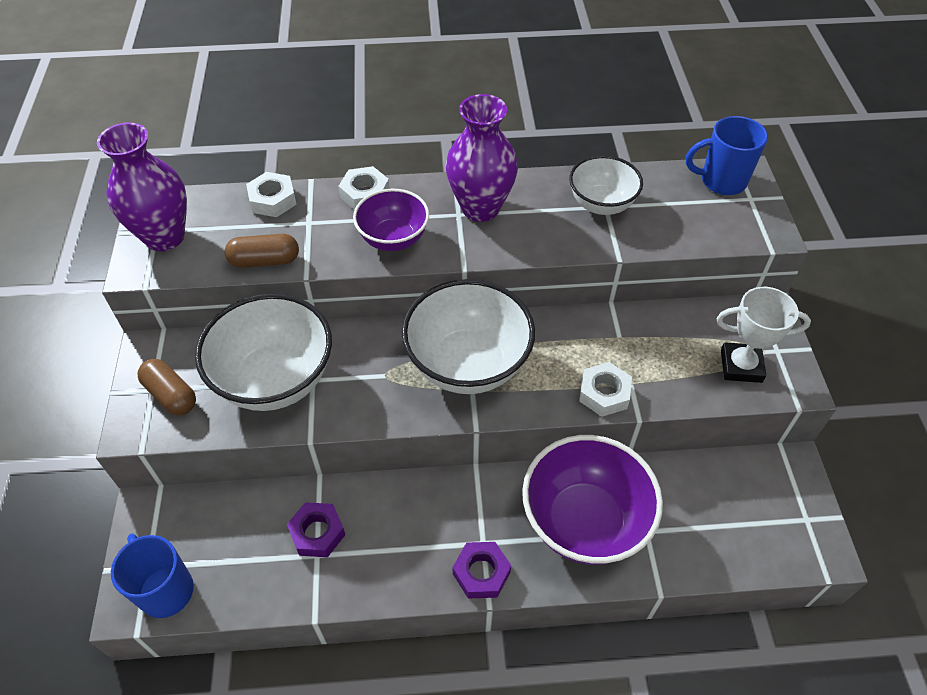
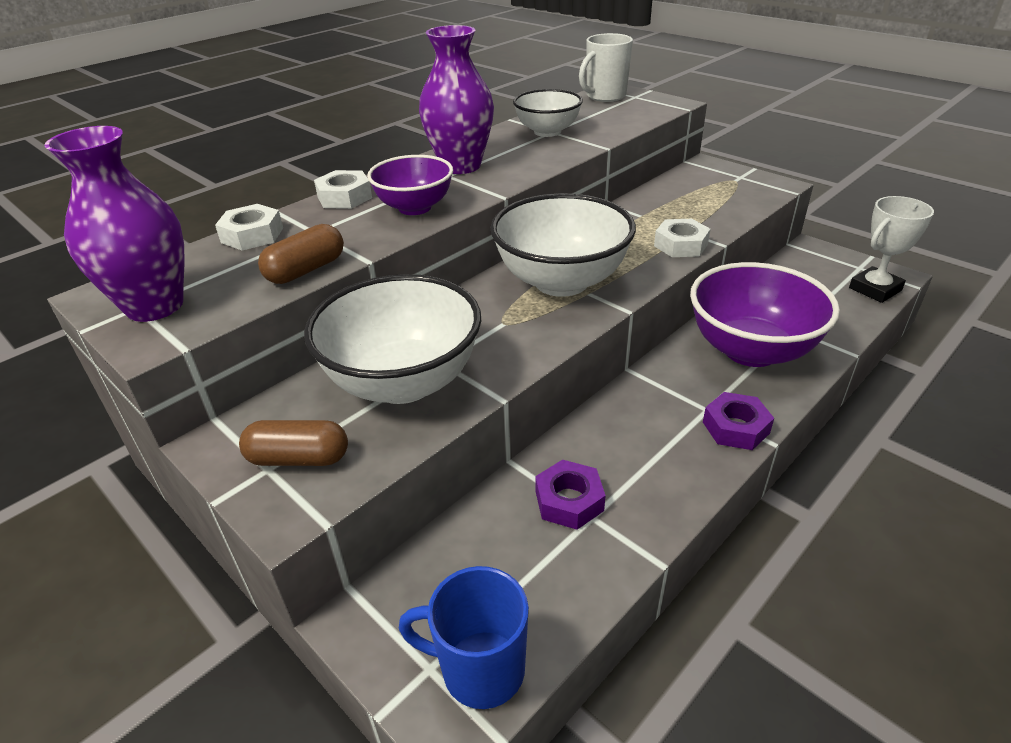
camera: 40 degrees left, 15 degrees down
blue mug [686,116,768,195] -> white mug [579,33,633,102]
white trophy [716,287,811,383] -> white trophy moved to [849,196,934,303]

